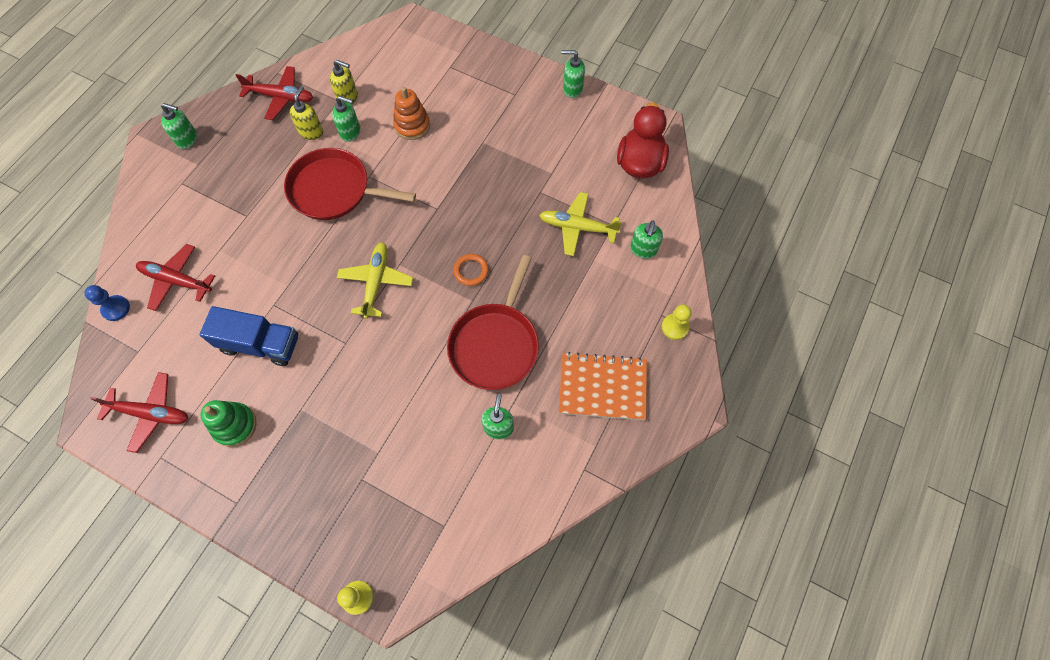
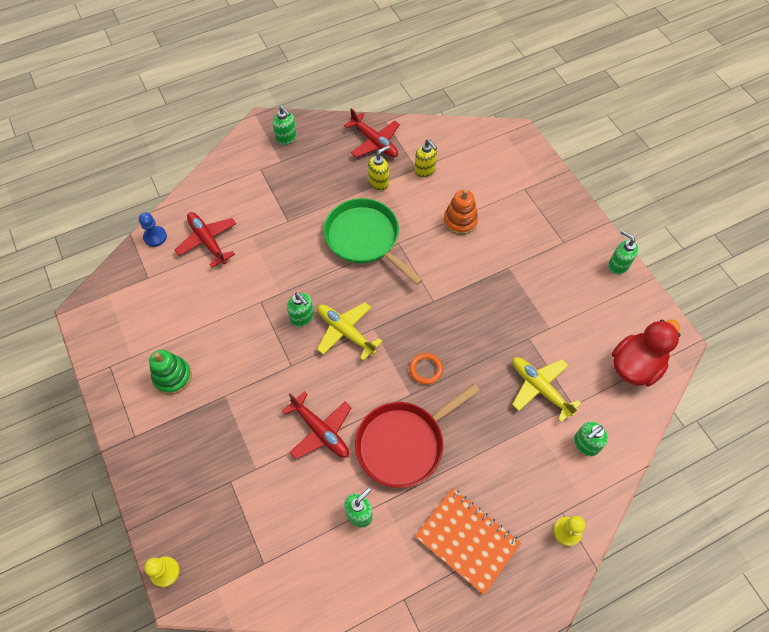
camera: 35 degrees right, 5 degrees down
red plane [90,372,188,453] -> red plane moved to [282,391,352,459]
blue truck [200,306,298,366] -> none
red pan [284,148,416,220] -> green pan [323,198,423,285]
green soap dispenser [332,96,360,142] -> green soap dispenser moved to [287,292,314,327]
yellow plane [337,242,413,319] -> yellow plane turned 90 degrees counterclockwise [317,302,383,361]

